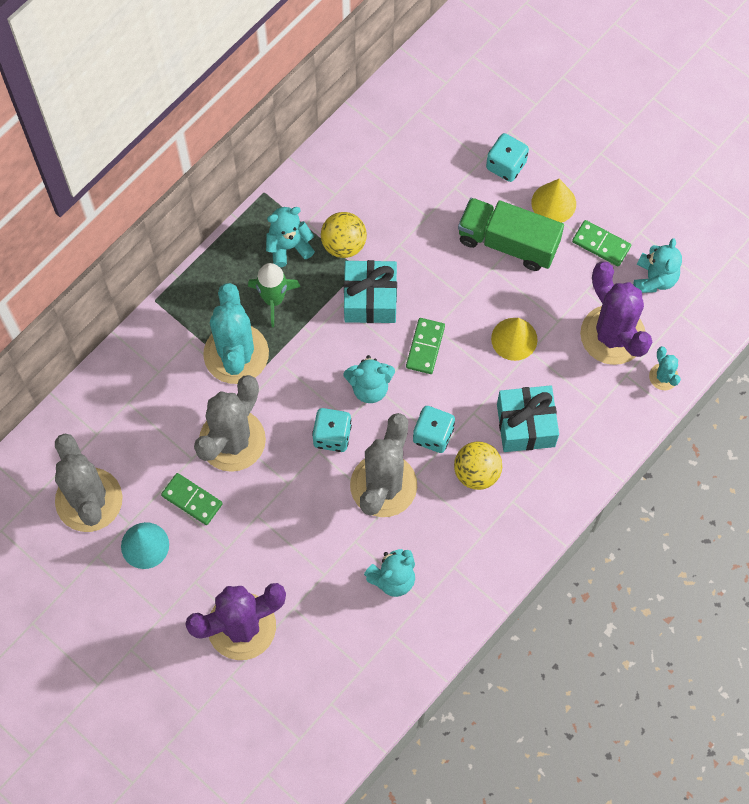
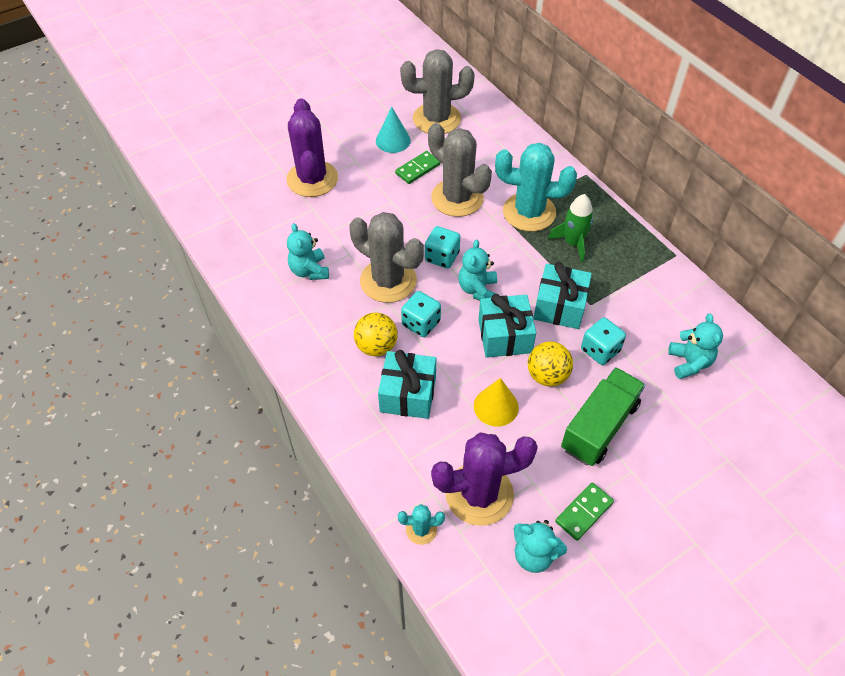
camera: 105 degrees right, 15 degrees down
turquoise teddy bear [266,207,315,267] -> turquoise teddy bear moved to [668,314,723,379]
yellow ball [321,212,367,258] -> yellow ball moved to [528,341,573,386]
green domino [406,318,445,374] -> turquoise gift [478,294,536,358]
turquoise dice [486,133,529,182] -> turquoise dice moved to [581,317,626,365]
yellow cone [531,179,576,223] -> none

